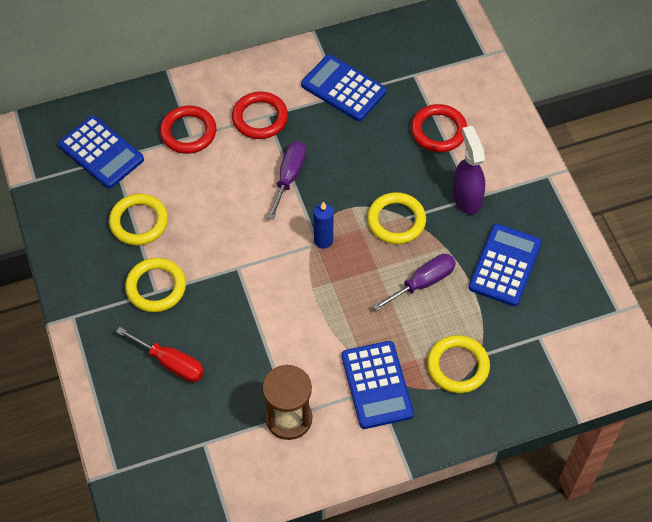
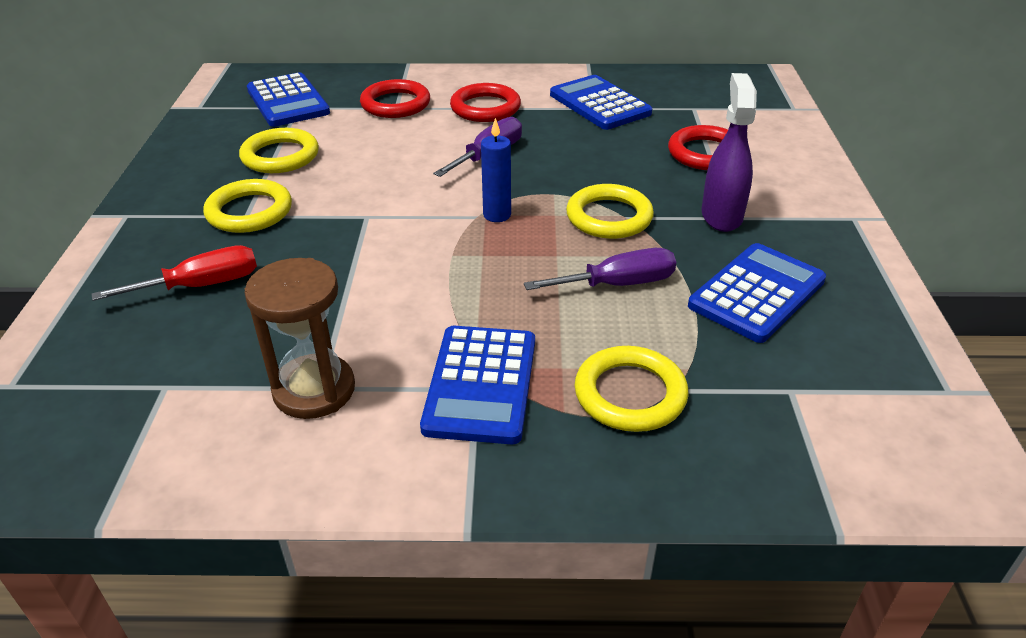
camera: 20 degrees right, 20 degrees down
red screwdriver [116,327,204,382] -> red screwdriver turned 75 degrees counterclockwise [91,245,257,301]

